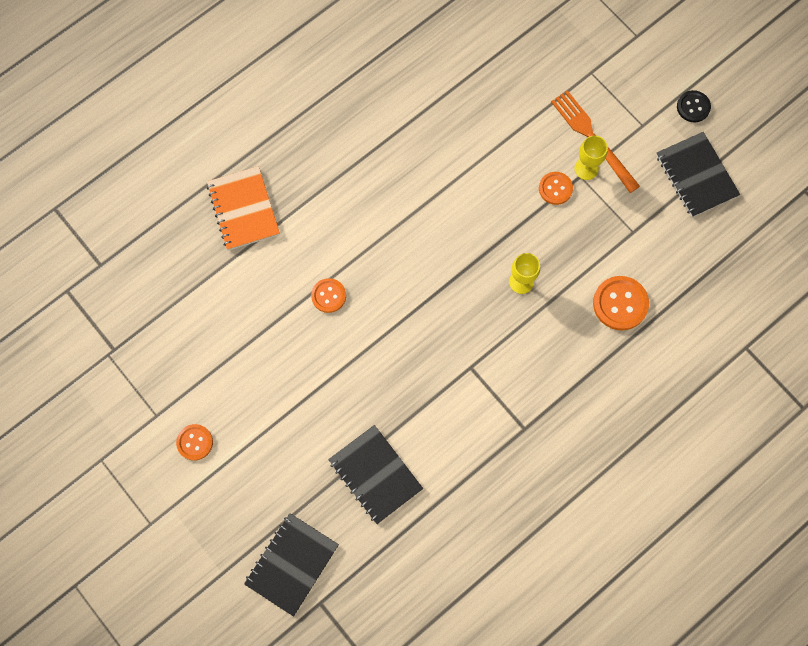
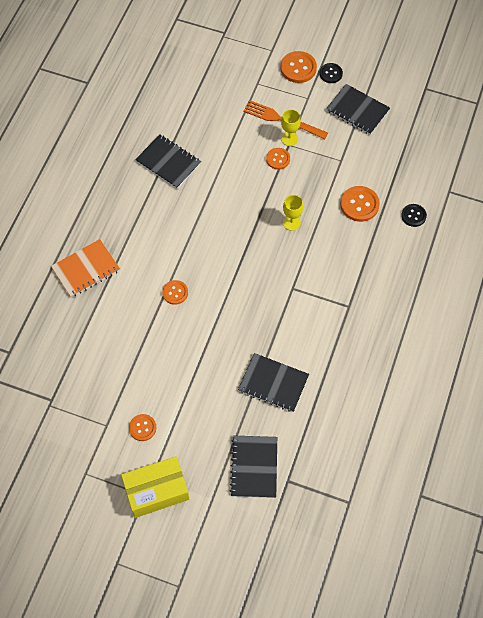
camera: 30 degrees left, 10 degrees down
orange notebook [207,166,280,250] -> orange notebook turned 75 degrees counterclockwise [51,239,120,298]
none -> yellow box [121,456,189,518]
none -> black notebook [135,134,201,189]
none -> orange button [280,51,317,83]
none -> black button [401,204,427,227]

